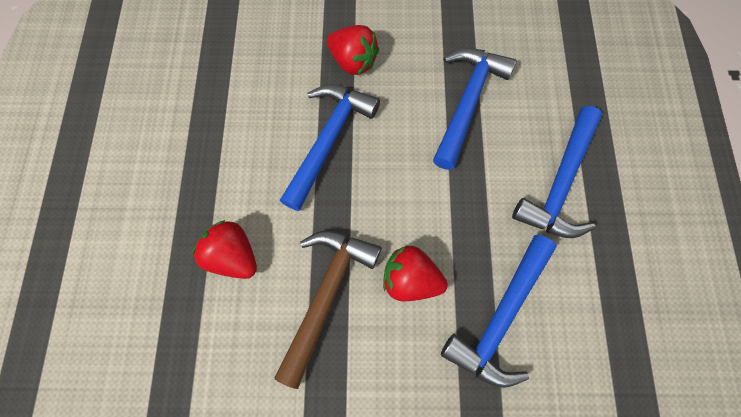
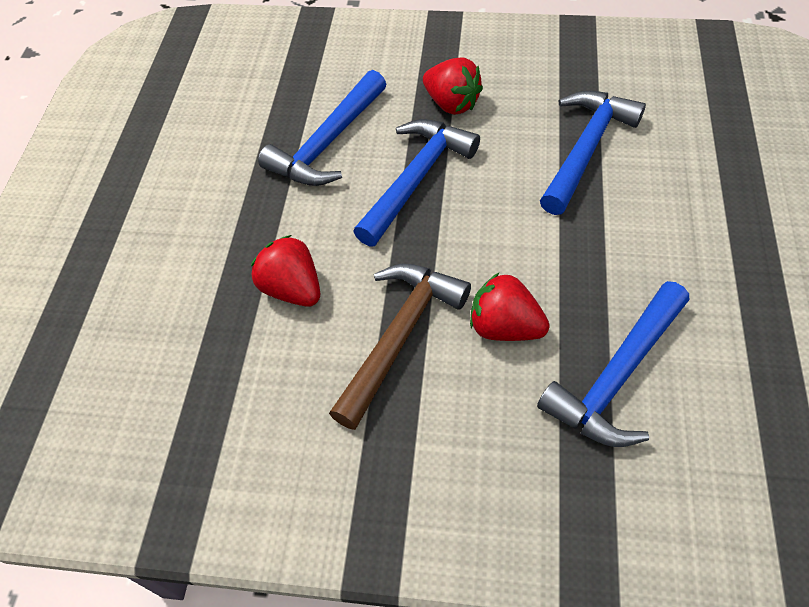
camera: 10 degrees right, 15 degrees down
blue hammer [512,106,602,238] -> blue hammer moved to [258,70,386,186]

